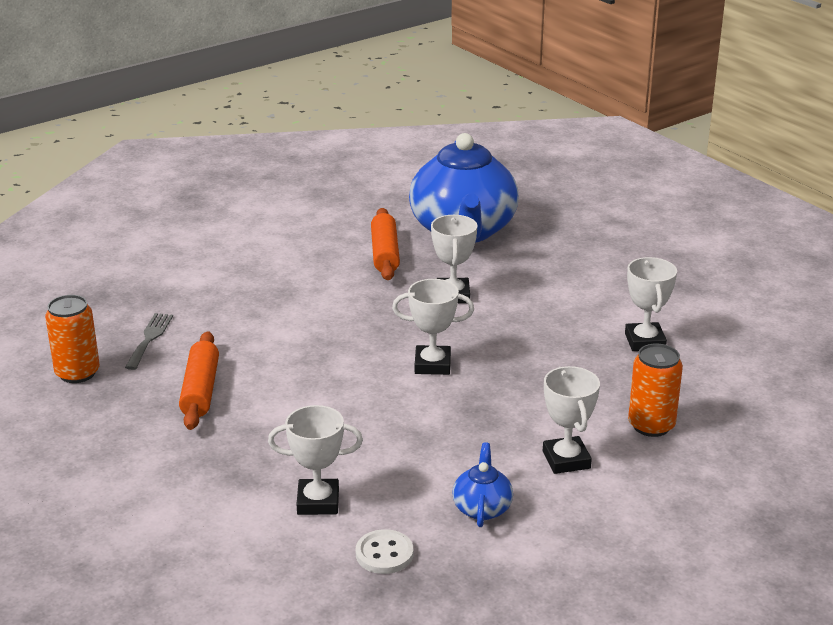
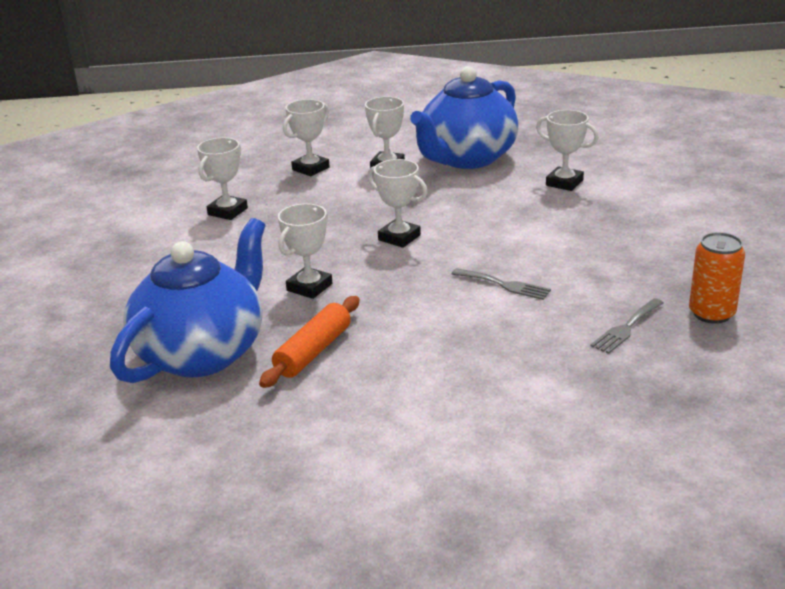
camera: 145 degrees left, 0 degrees up
orange rolling pin [179,331,219,430] -> none
white button [356,529,413,574] -> none
blue teapot [452,443,513,527] -> blue teapot [410,66,518,169], size x2.44
orange can [628,344,683,437] -> white trophy [283,99,330,176]
none -> grey fork [452,268,551,300]

